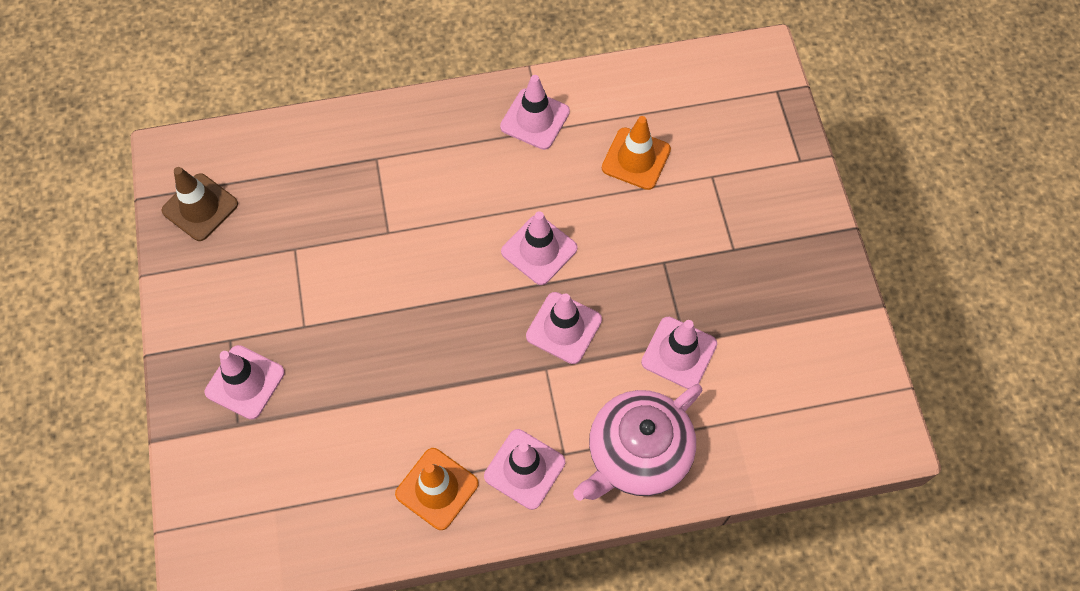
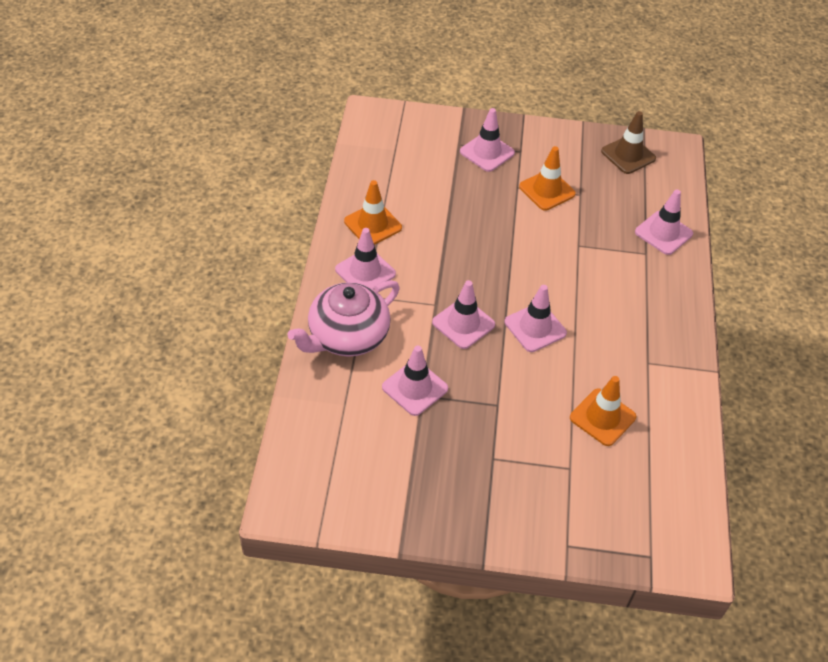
camera: 105 degrees right, 15 degrees down
pink traffic cone [500,75,570,150] -> pink traffic cone moved to [635,189,693,255]
pink teapot [573,384,702,501] -> pink teapot turned 105 degrees counterclockwise [287,280,400,357]
none -> orange traffic cone [519,146,576,210]

